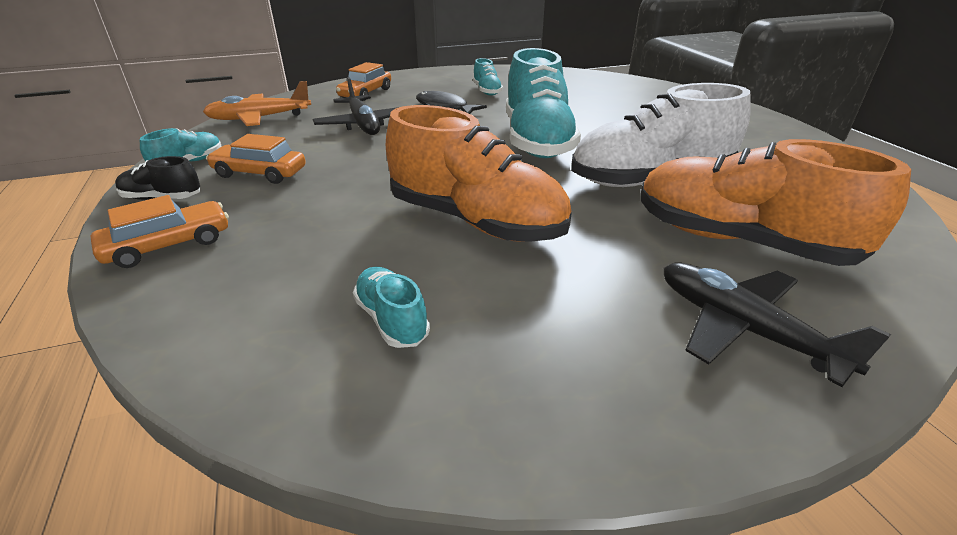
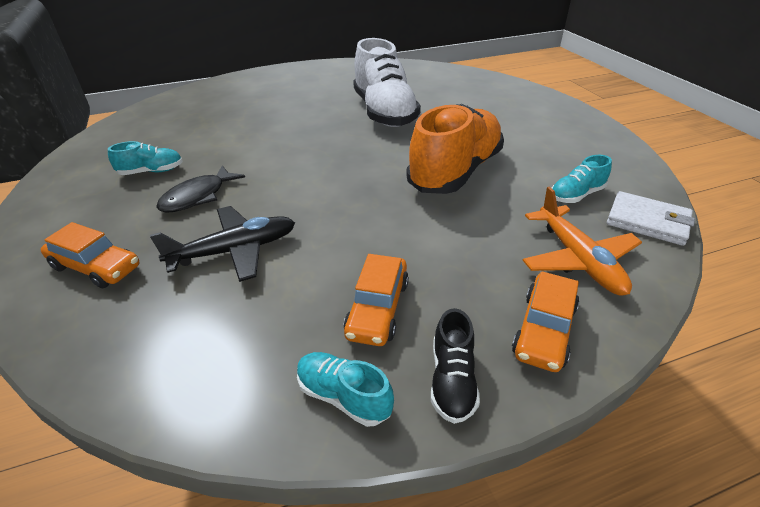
camera: 90 degrees left, 5 degrees up
orange car [91,195,229,268] -> orange car turned 120 degrees counterclockwise [512,271,580,372]
orange plane [203,81,311,126] -> orange plane moved to [523,187,642,296]
turquoise shoe [506,48,581,158] -> none
orange shoe [641,139,911,266] -> none
black plane [663,263,891,387] -> none
none -> white wallet [607,191,695,246]

